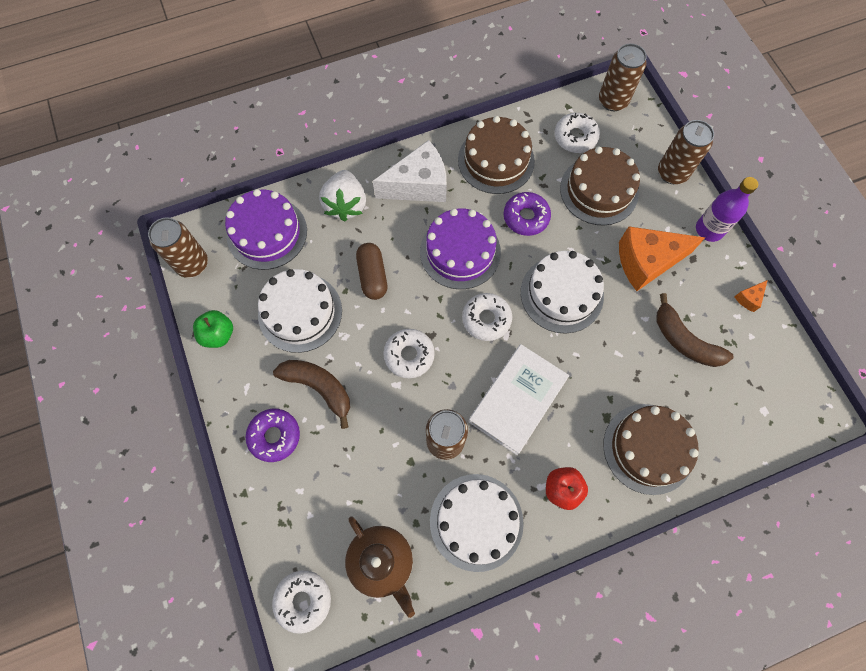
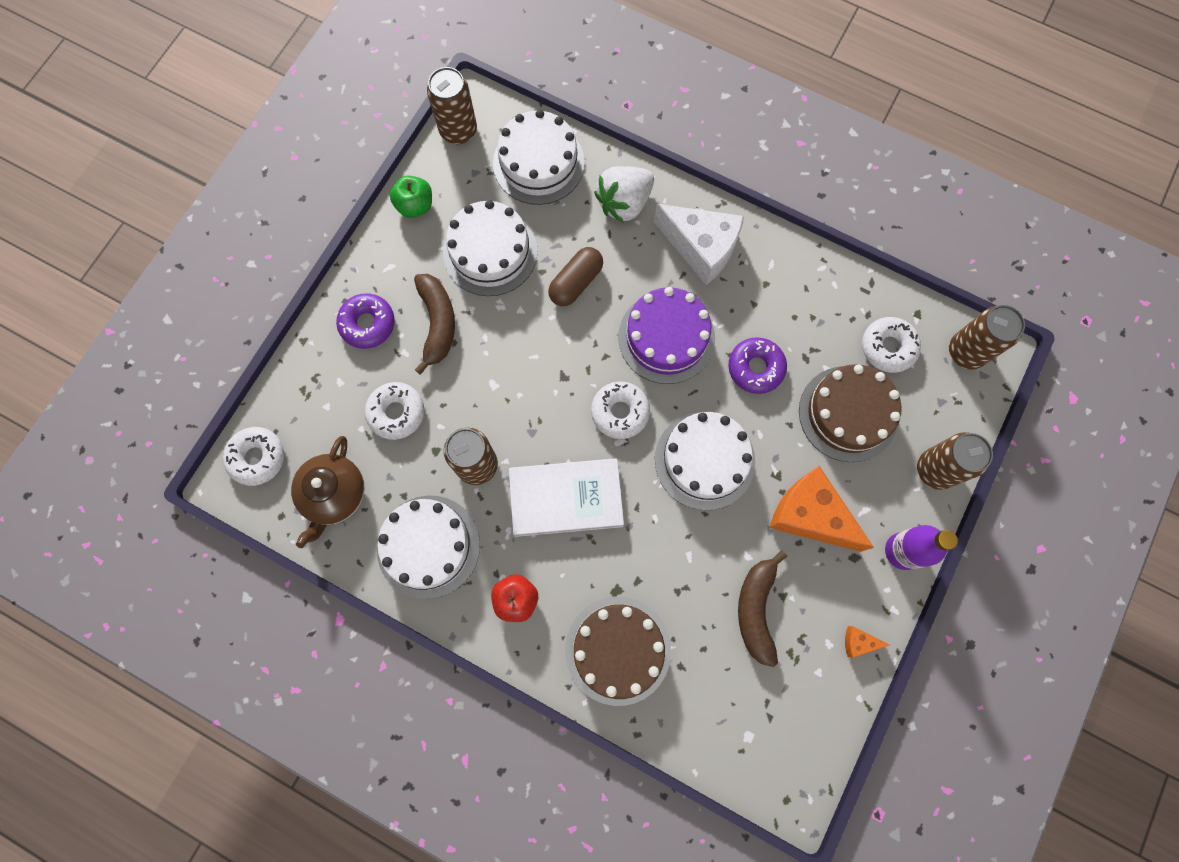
camera: 50 degrees right, 5 degrees up
purple cake [225,189,307,270] -> white cake [493,110,585,205]
white donut [383,329,435,378] -> white donut moved to [365,382,424,440]
brown cake [458,116,535,194] -> none

